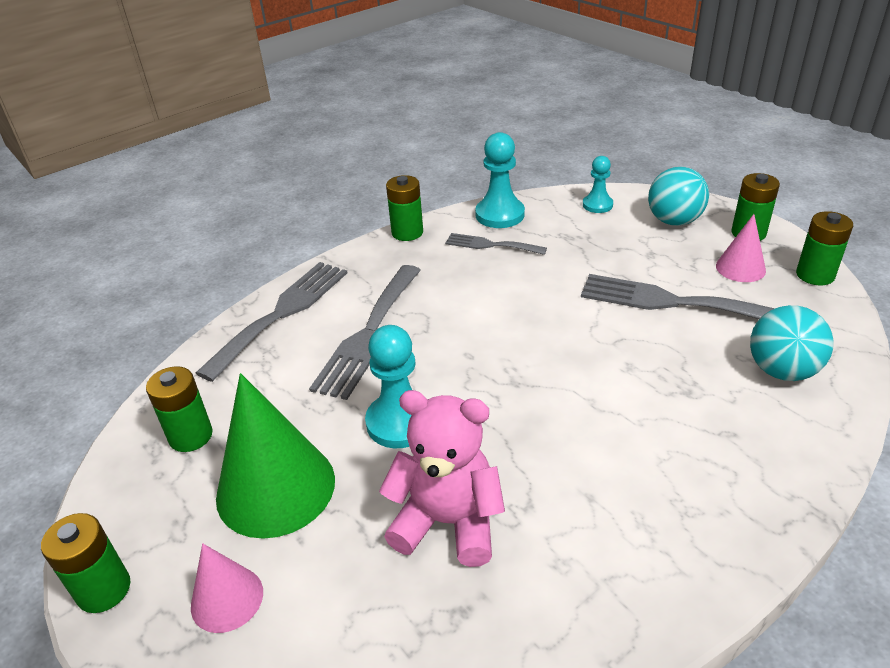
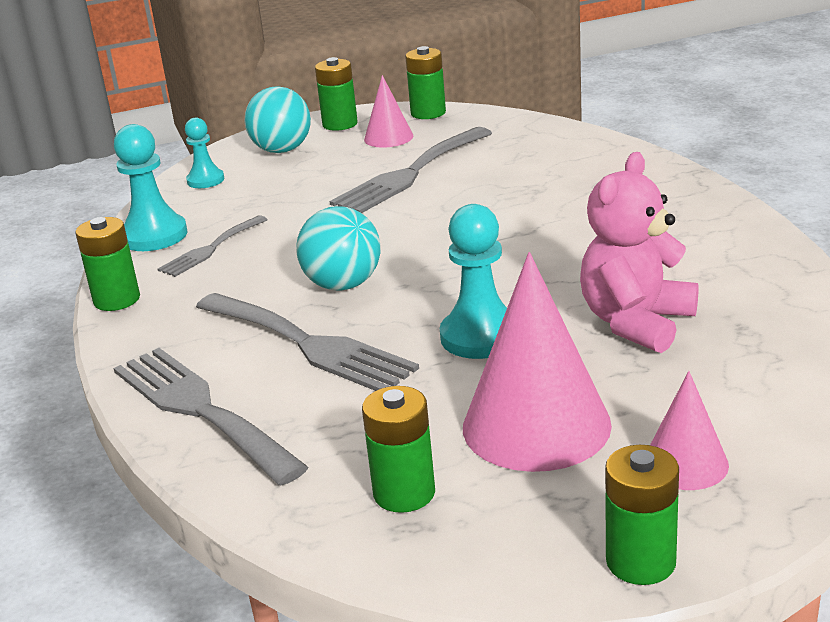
camera: 70 degrees left, 10 degrees down
green cone [216,373,335,539] -> pink cone [463,252,612,472]
turquoise ball [750,305,834,381] -> turquoise ball moved to [296,206,381,291]

